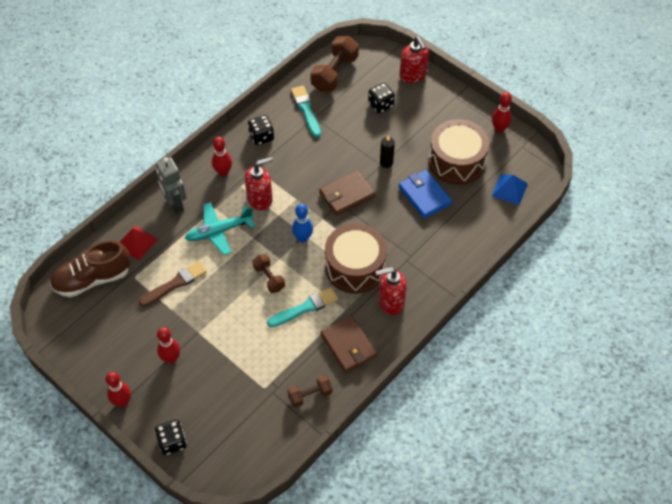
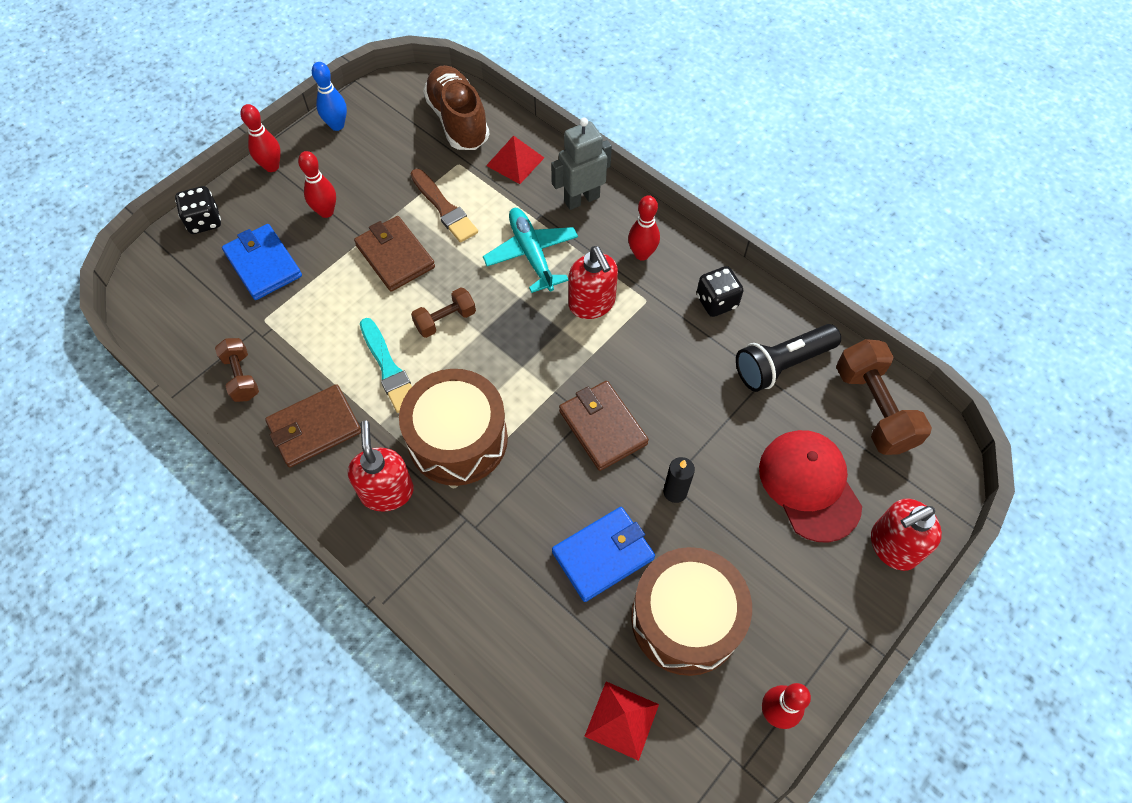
camera: 90 degrees right, 5 degrees up
turquoise brush [291,85,321,138] -> black flashlight [736,324,841,392]
blue bowling pin [292,204,313,243] -> blue bowling pin moved to [312,62,347,131]
brown dumbbell [310,36,359,92] -> brown dumbbell turned 45 degrees clockwise [836,339,932,455]
black dice [368,83,395,113] -> red cap [759,430,862,543]
blue pyramid [492,175,528,205] -> red pyramid [584,681,659,761]
none -> blue wallet [222,224,302,300]
none -> brown wallet [354,216,435,292]

